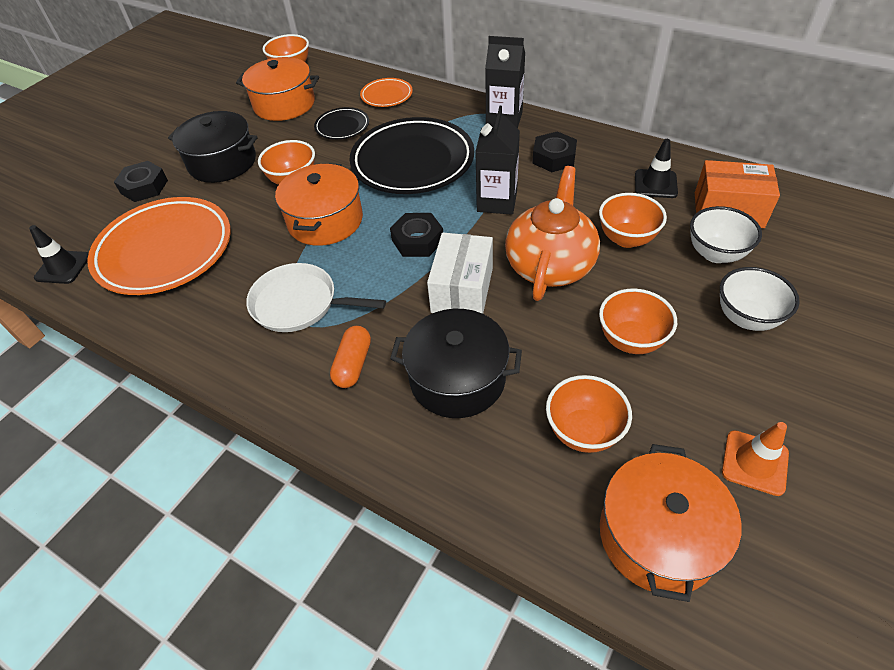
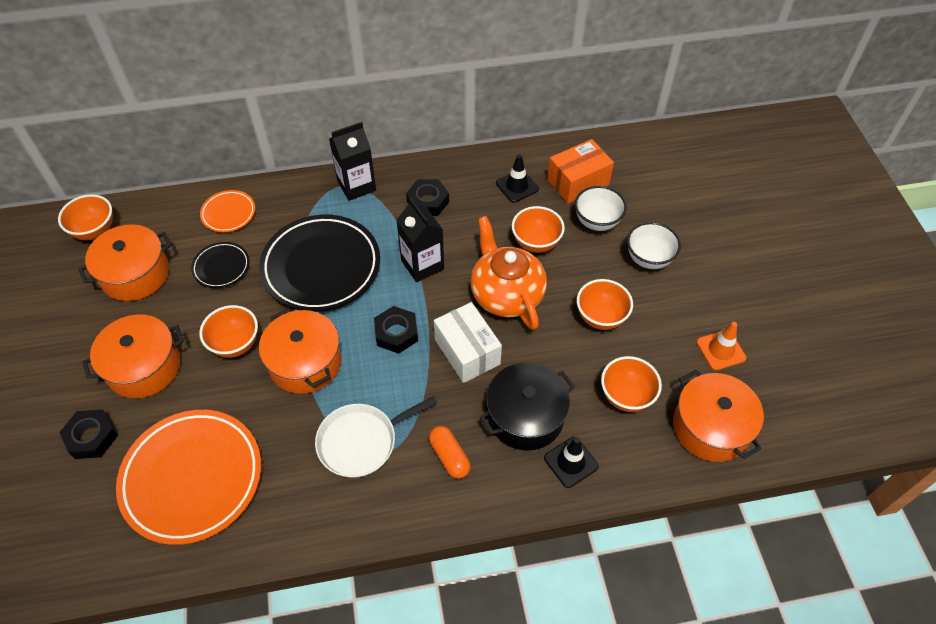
camera: 45 degrees left, 5 degrees up
black traffic cone [29,225,89,284] -> black traffic cone moved to [544,437,599,488]
black pot [168,111,258,183] -> orange pot [82,314,184,398]

